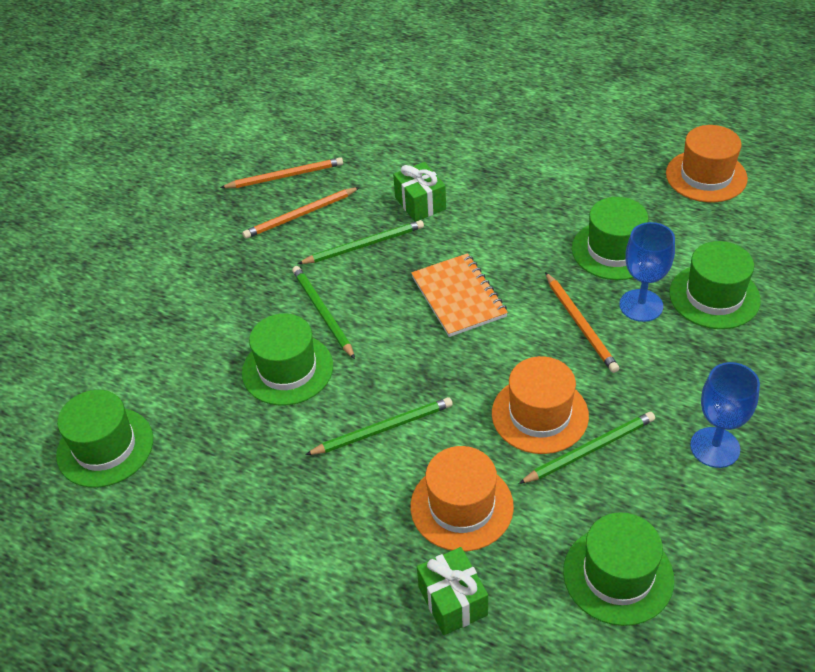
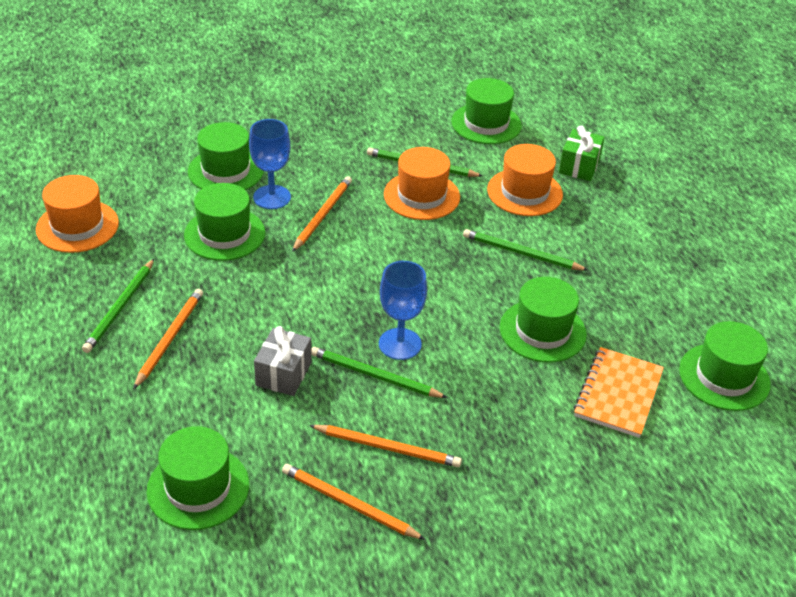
camera: 140 degrees left, 5 degrees down
green pencil [292,266,355,359] -> green pencil moved to [82,259,154,353]
green gift [393,162,446,222] -> grey gift [254,326,312,396]
orange notebook [411,253,508,337] -> orange notebook moved to [574,347,664,438]
blue goblet [690,362,760,468] -> blue goblet moved to [379,261,427,360]
none -> orange pencil [133,289,203,389]
none -> green hat [147,426,249,530]

